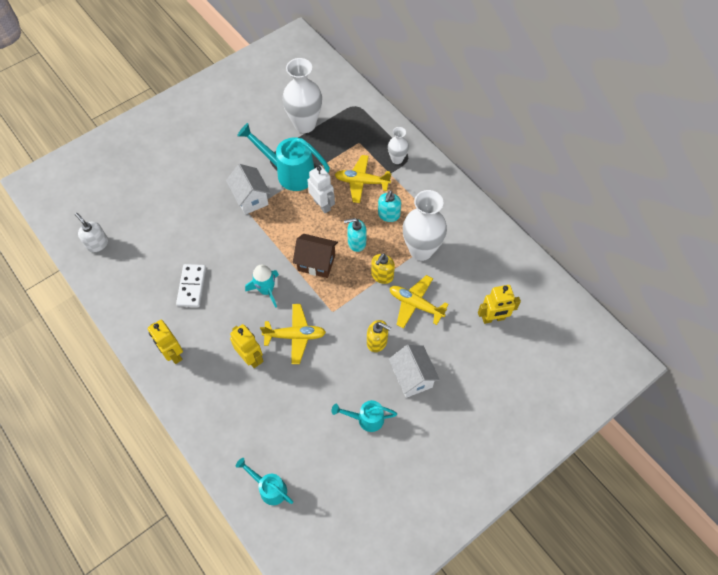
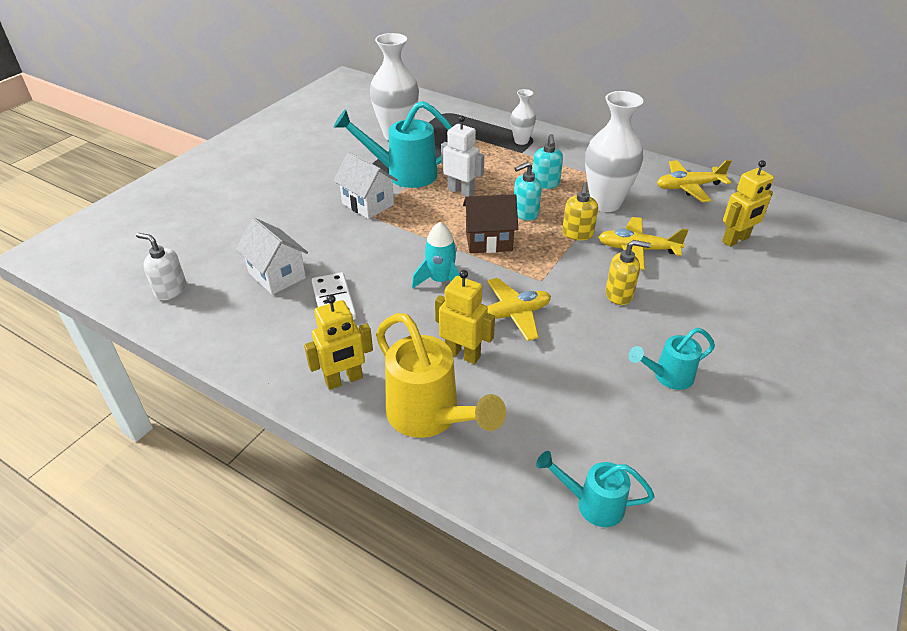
camera: 20 degrees left, 20 degrees down
yellow robot [148,320,183,364] -> yellow robot turned 60 degrees counterclockwise [304,295,373,390]
yellow plane [335,155,392,203] -> yellow plane moved to [657,160,731,202]
white house [389,345,440,398] -> white house moved to [236,218,308,295]
none -> yellow watering can [376,313,506,438]

